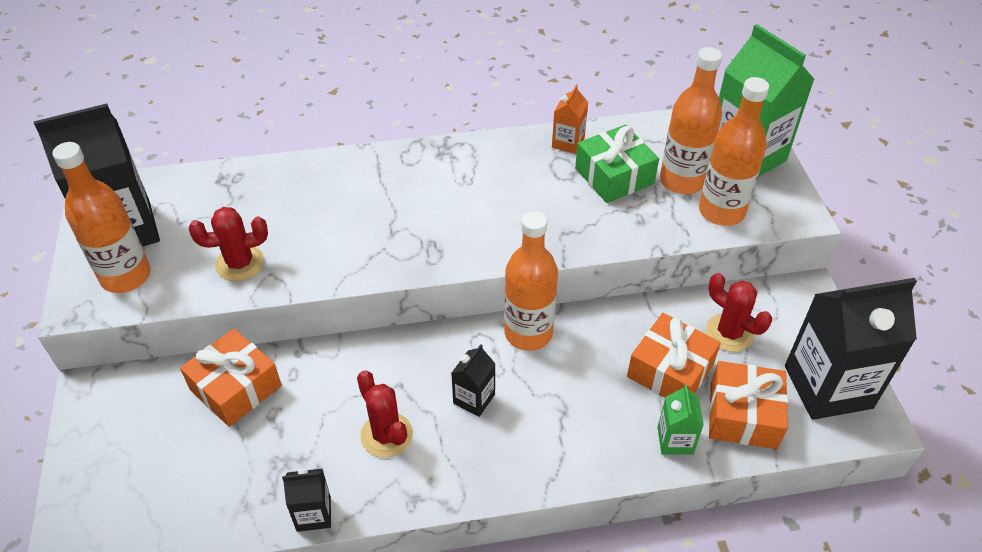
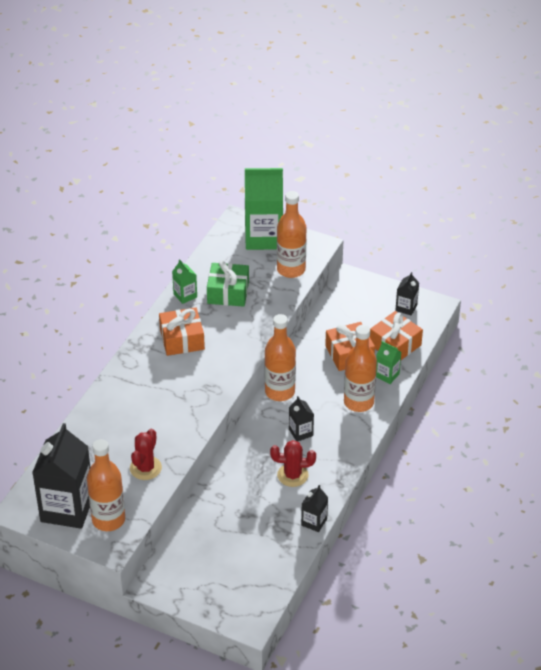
camera: 55 degrees left, 5 degrees down
orange gift [180,328,282,427] -> orange gift moved to [159,307,205,356]
orange carton [552,85,588,154] -> green carton [172,259,197,304]
orange bottle [660,47,722,194] -> orange bottle moved to [344,325,377,412]
red cactus [706,273,772,352] -> none
black carton [785,278,917,420] -> black carton [395,272,419,316], size x0.46

